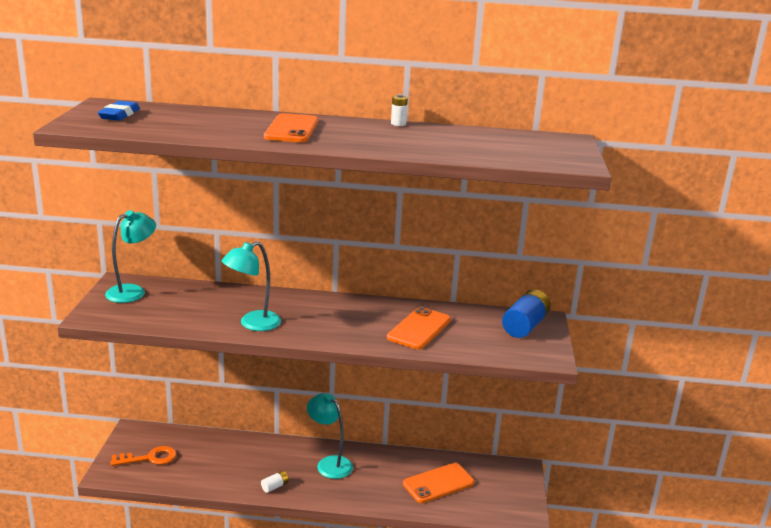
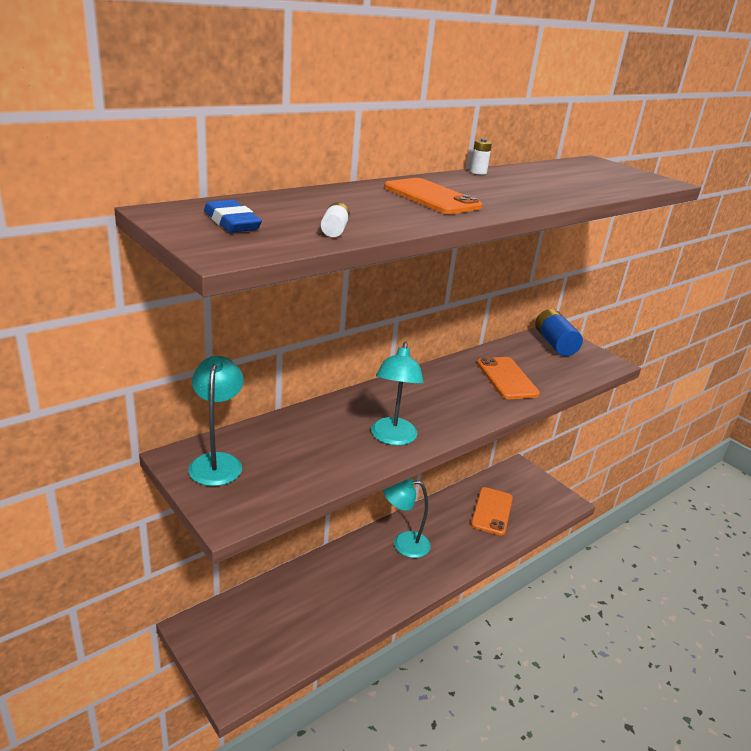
camera: 45 degrees left, 5 degrees up
orange key [110,446,176,466] -> none
white battery [261,471,289,493] -> white battery moved to [321,202,350,237]

